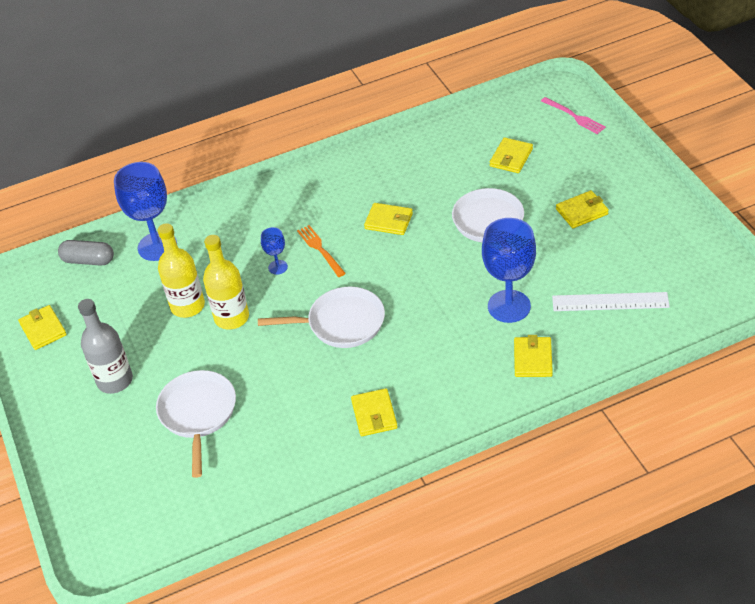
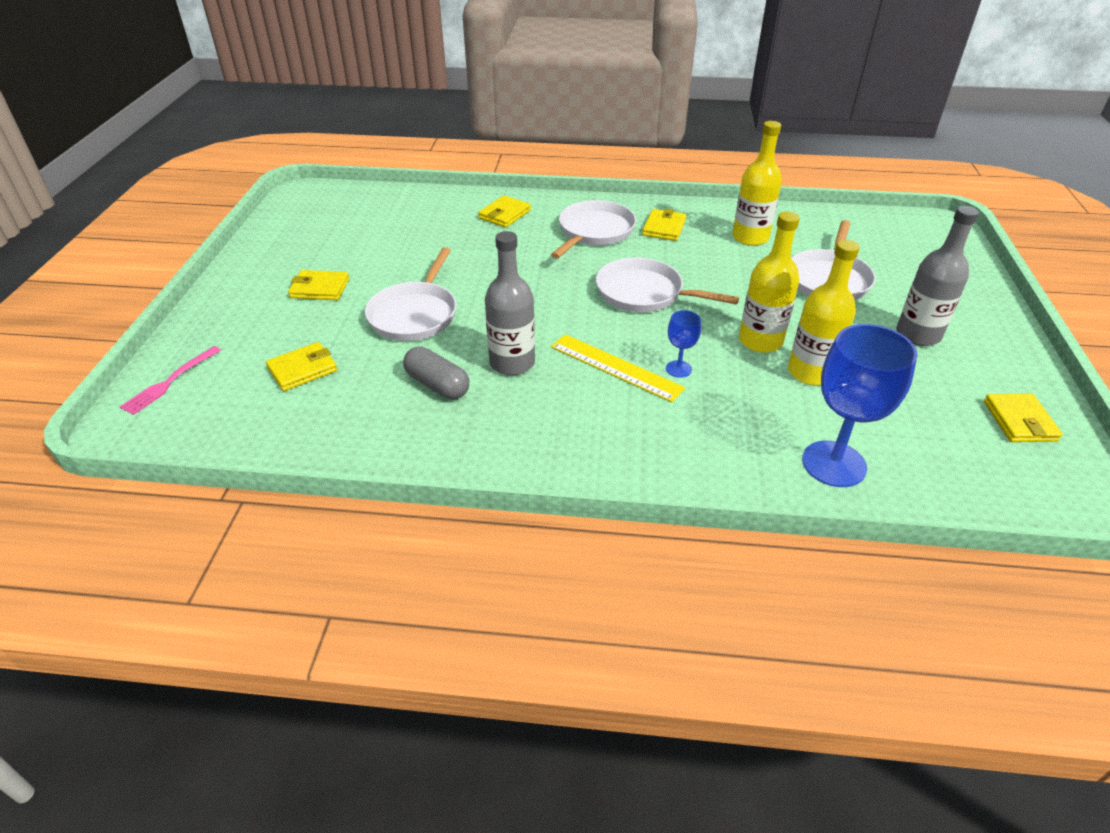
camera: 155 degrees left, 5 degrees down
grey capsule [58,240,114,266] -> grey capsule moved to [403,347,469,399]
orange fork [297,225,346,277] -> yellow ruler [551,334,685,402]
yellow wallet [364,203,413,235] -> grey bottle [485,231,535,375]
blue goblet [482,218,536,323] -> none
pink fork [541,97,606,134] -> pink fork turned 135 degrees counterclockwise [120,346,221,415]
white ruler [552,292,670,311] -> none
none -> white pan [551,200,636,259]
none -> yellow bottle [732,121,782,246]

